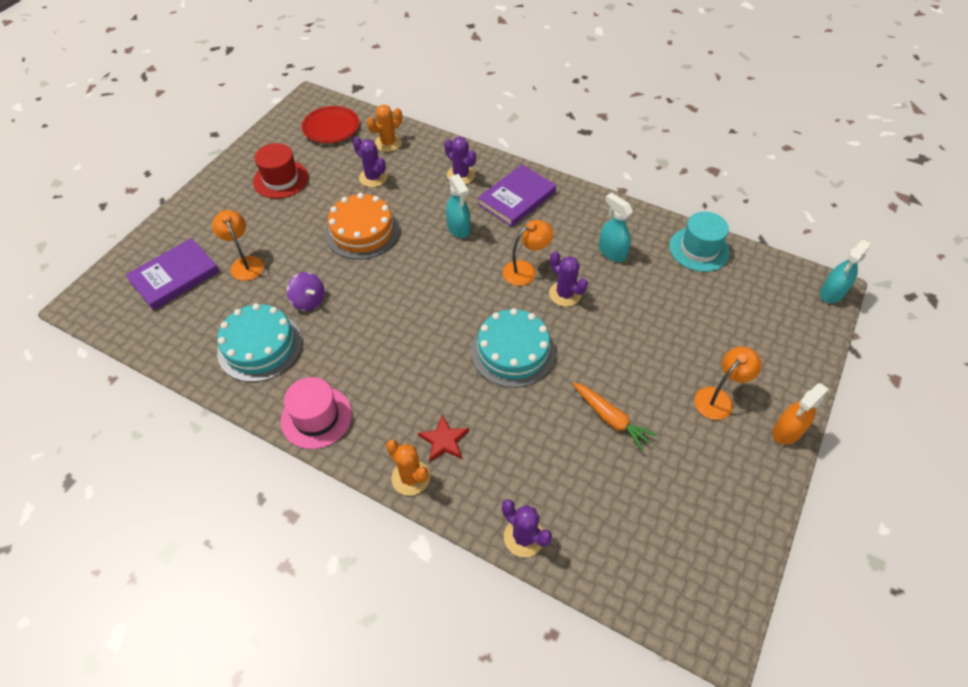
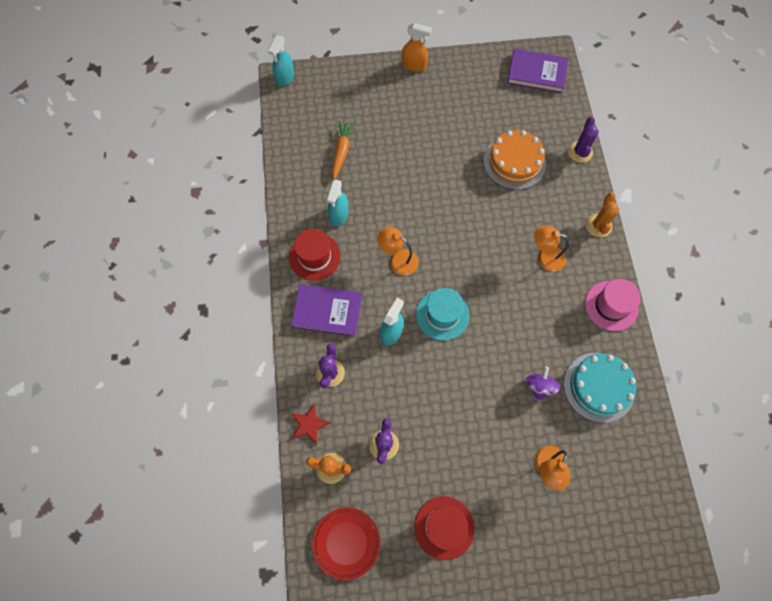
camera: 125 degrees left, 15 degrees up
purple book [126,238,220,310] -> purple book moved to [507,49,568,93]
orange cake [325,193,400,259] -> orange cake moved to [484,130,546,190]
red star [418,415,469,462] -> red star moved to [291,403,330,444]
turquoise cake [471,308,555,388] -> none
purple cactus [549,251,588,307] -> none
orange carrot [572,382,657,451] -> orange carrot moved to [332,121,355,180]
turquoise hat [669,212,730,272] -> turquoise hat moved to [416,288,470,341]
orange lamp [694,347,762,420] -> orange lamp moved to [534,226,569,272]
turquoise spray bottle [820,240,871,303] -> turquoise spray bottle turned 105 degrees clockwise [268,35,294,87]
none -> red hat [289,229,341,281]

